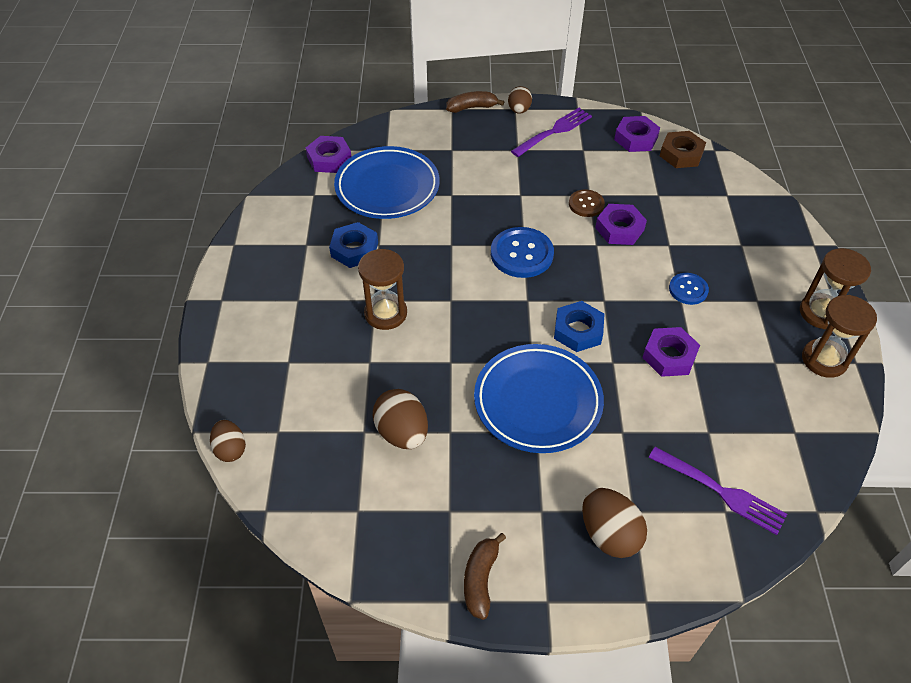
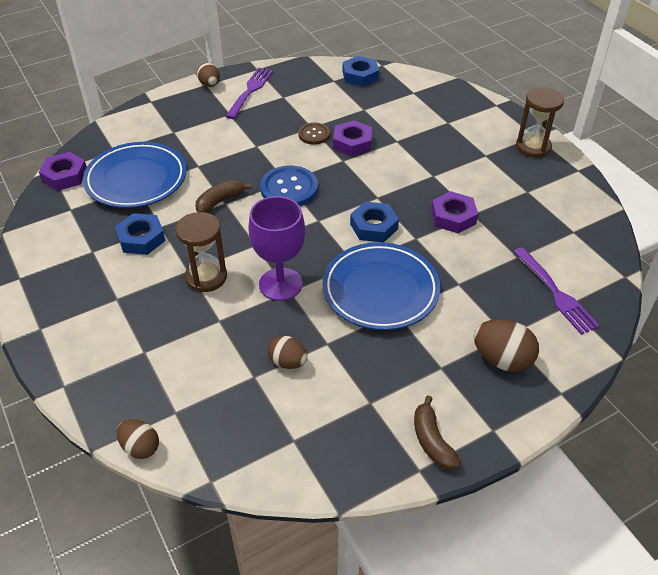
camera: 30 degrees left, 5 degrees down
brown egg [373,389,428,449] -> brown egg [268,335,308,369], size x0.65
brown banana [446,91,504,113] -> brown banana moved to [196,180,252,213]
purple nut [614,116,660,152] -> none
purple fork [648,447,787,535] -> purple fork turned 60 degrees clockwise [513,247,600,335]
brown nut [660,131,706,168] -> blue nut [343,56,379,87]
blue button [669,273,709,305] -> none
brown hourglass [802,295,877,378] -> none
none -> purple goblet [248,196,306,301]

